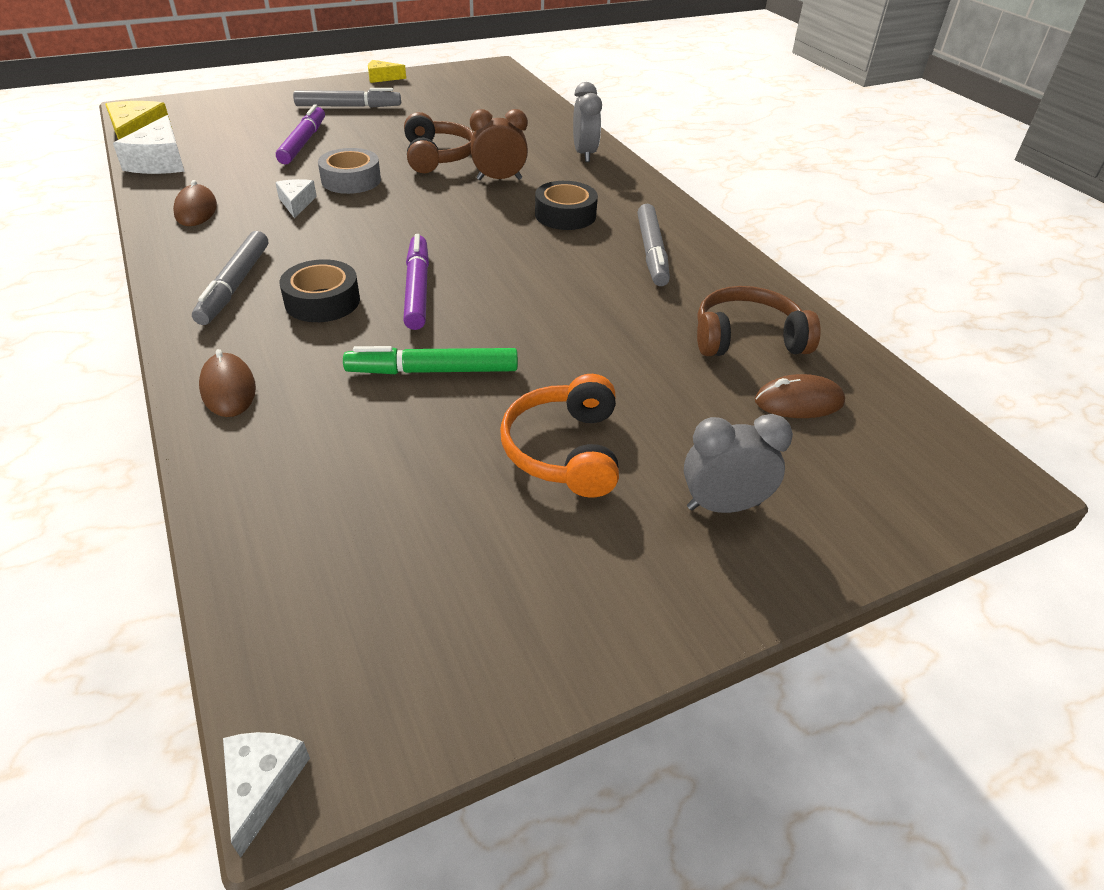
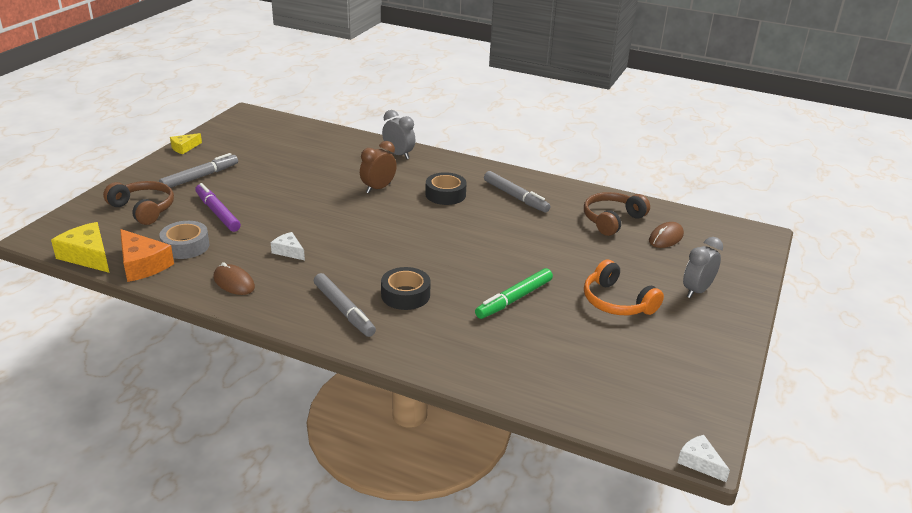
camera: 40 degrees left, 10 degrees down
white cheese [113,115,185,174] -> orange cheese [120,229,174,282]
brown mouse [199,349,256,417] -> none
grey tape [318,148,381,194] -> grey tape moved to [159,221,210,259]
purple marker [403,234,429,330] -> none
brown headphones [404,112,474,173] -> brown headphones moved to [103,181,174,225]

